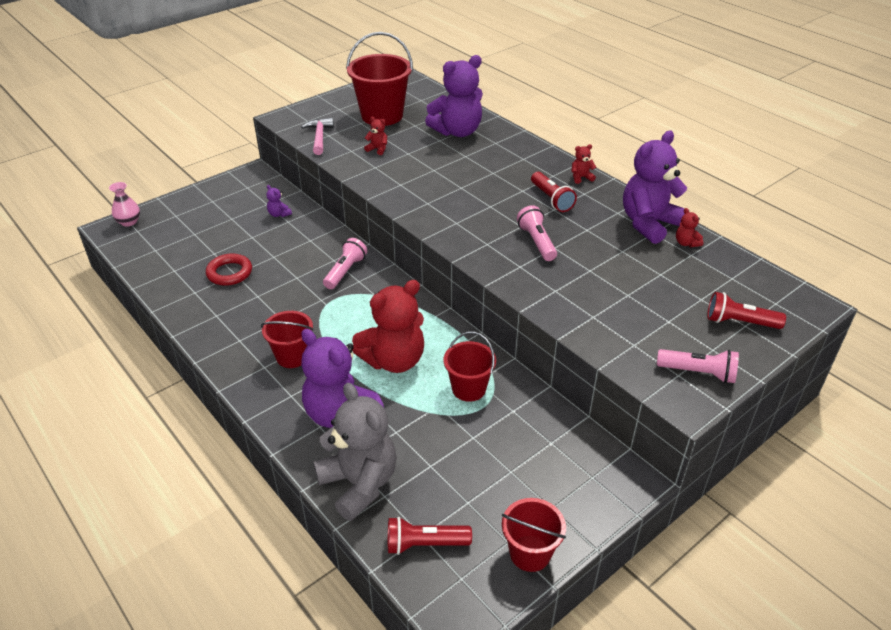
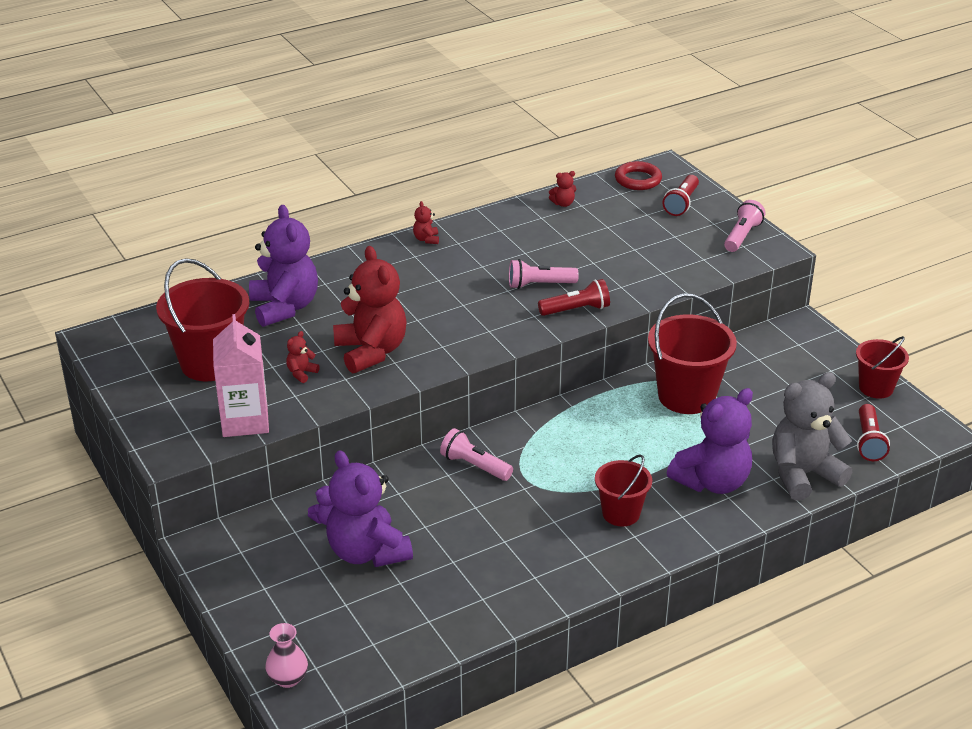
camera: 80 degrees left, 5 degrees down
red ring [206,253,252,286] -> red ring moved to [615,161,662,190]
pink hammer [301,118,334,155] -> pink carton [213,314,269,437]
red teddy bear [352,280,424,373] -> red teddy bear moved to [333,246,407,374]
red bucket [444,332,496,402] -> red bucket [648,293,737,414], size x1.67
red flashlight [531,172,577,212] -> red flashlight moved to [538,279,610,316]
purple teddy bear [623,131,687,244] -> purple teddy bear moved to [326,450,413,567]

